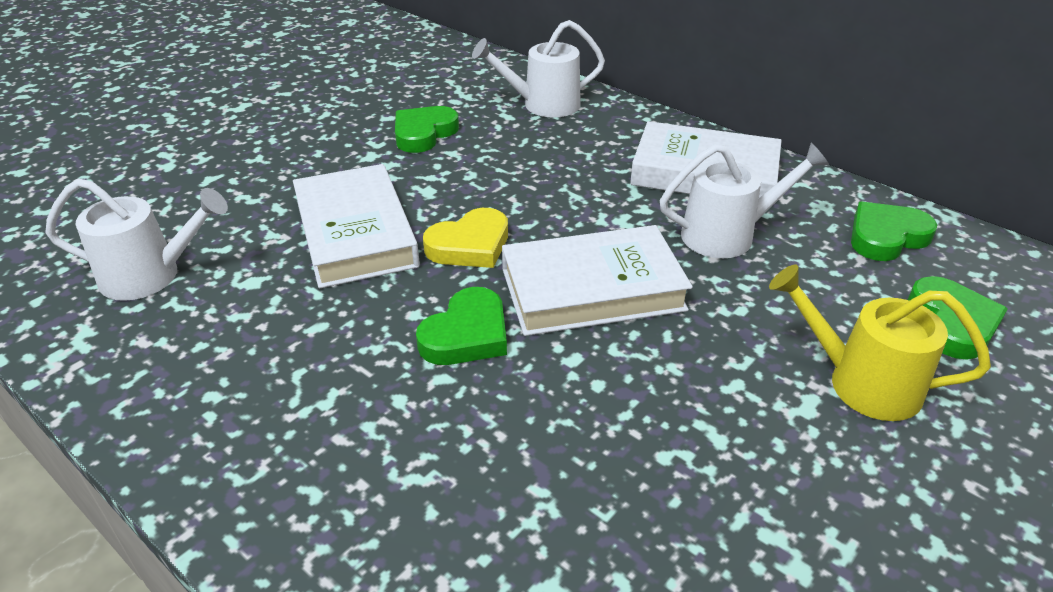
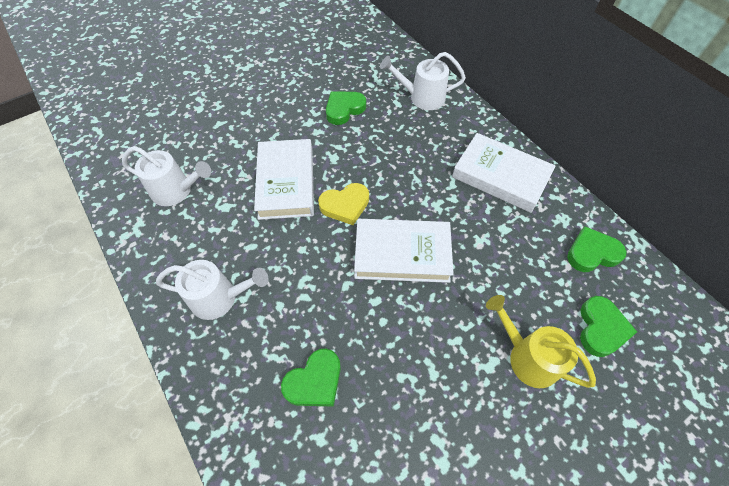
camera: 15 degrees right, 20 degrees up
green heart [416,287,507,365] -> green heart moved to [281,349,341,407]
white watering can [660,143,829,258] -> white watering can moved to [156,260,269,320]

